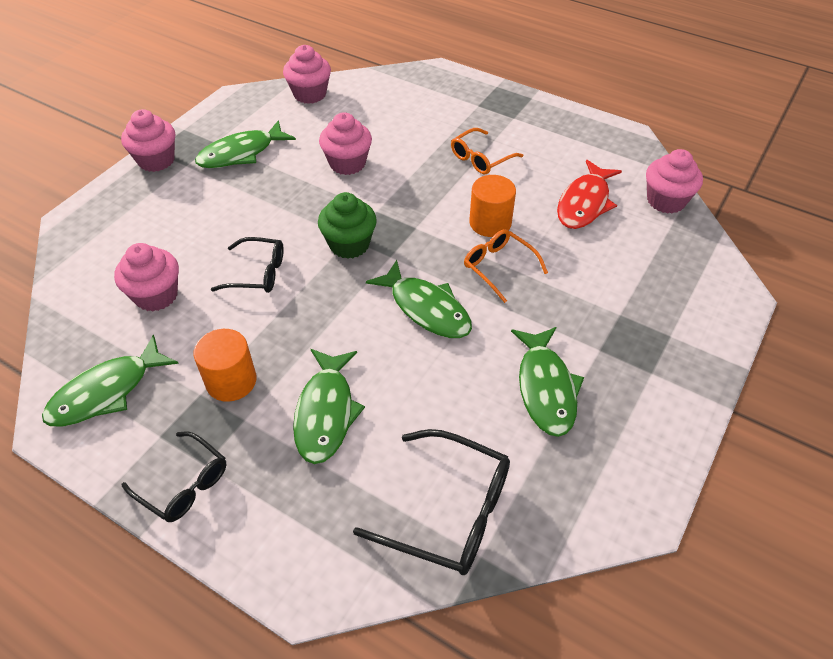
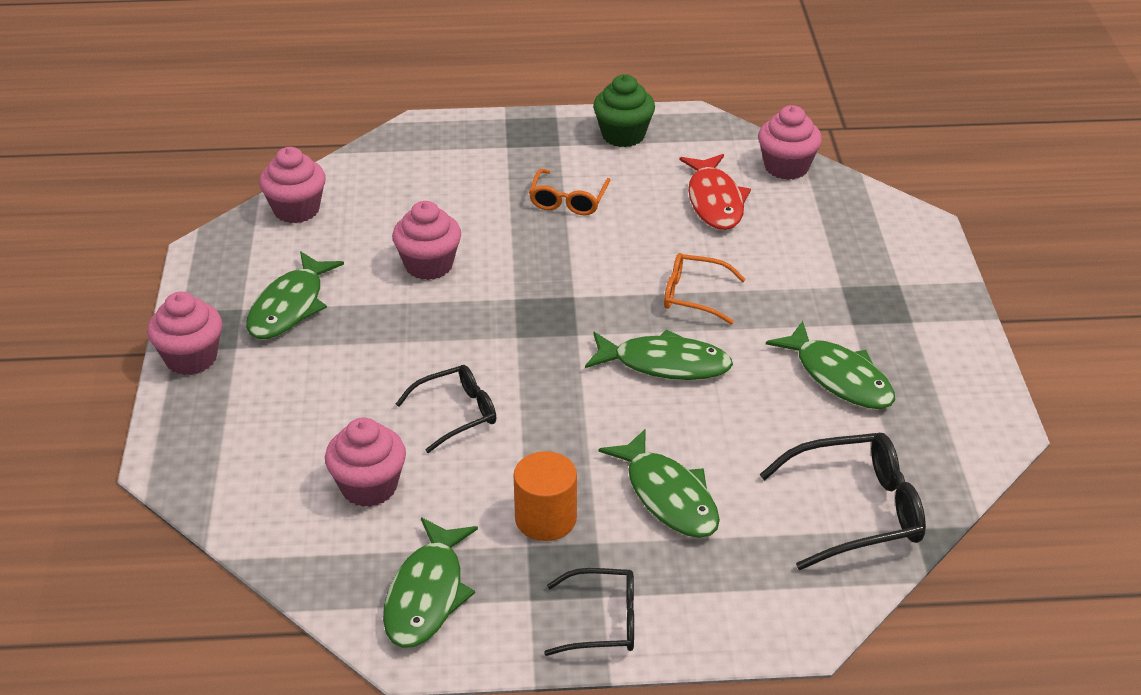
camera: 35 degrees left, 10 degrees down
green cupcake [318,192,377,259] -> green cupcake moved to [593,74,655,147]
orange cylinder [469,175,516,237] -> none

